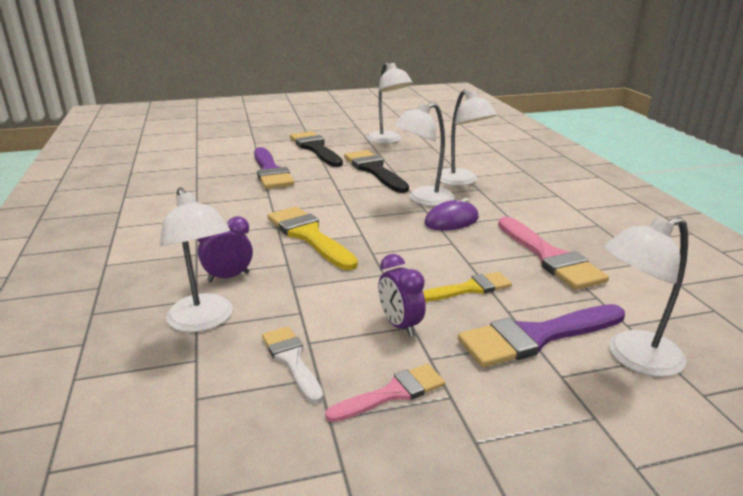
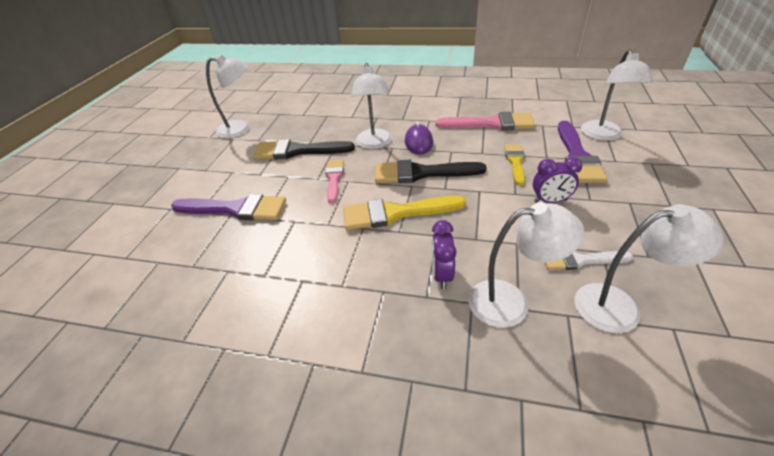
camera: 60 degrees left, 15 degrees up
black brush [290,131,343,167] -> black brush moved to [375,160,487,183]
pink brush [325,364,445,422] -> pink brush moved to [325,160,344,203]
white lamp [435,90,497,186] -> white lamp moved to [575,204,723,333]

